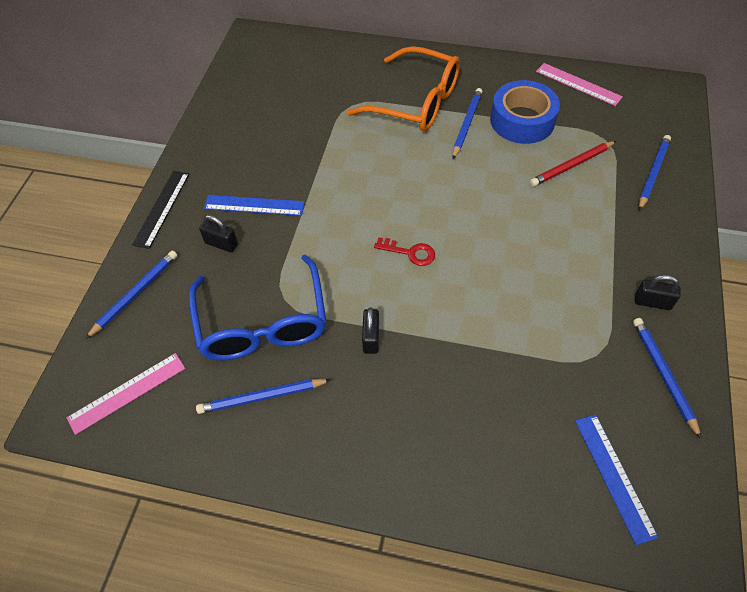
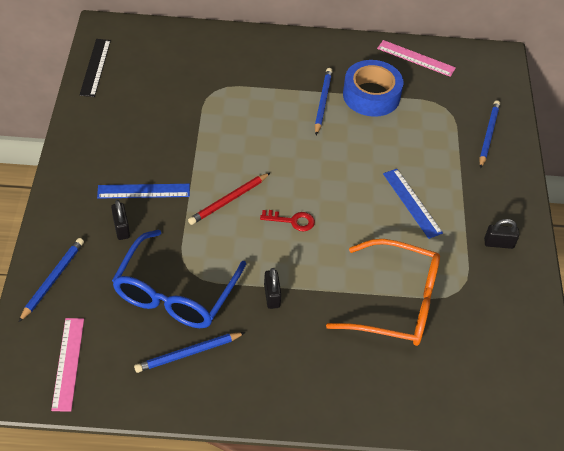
camera: 15 degrees left, 5 degrees down
pink ruler [67,353,185,435] -> pink ruler turned 45 degrees counterclockwise [51,318,84,412]
black ruler [132,171,190,249] -> black ruler moved to [79,39,111,97]
blue glasses [189,255,326,360] -> blue glasses turned 45 degrees clockwise [112,230,246,328]
black padlock [199,215,238,253] -> black padlock turned 60 degrees clockwise [111,200,130,240]
orange glasses [347,46,460,131] -> orange glasses moved to [326,239,440,346]
red pencil [530,141,616,186] -> red pencil moved to [188,173,270,225]
blue ruler [575,414,659,545] -> blue ruler moved to [383,169,443,239]
blue pencil [633,318,702,439] -> none

